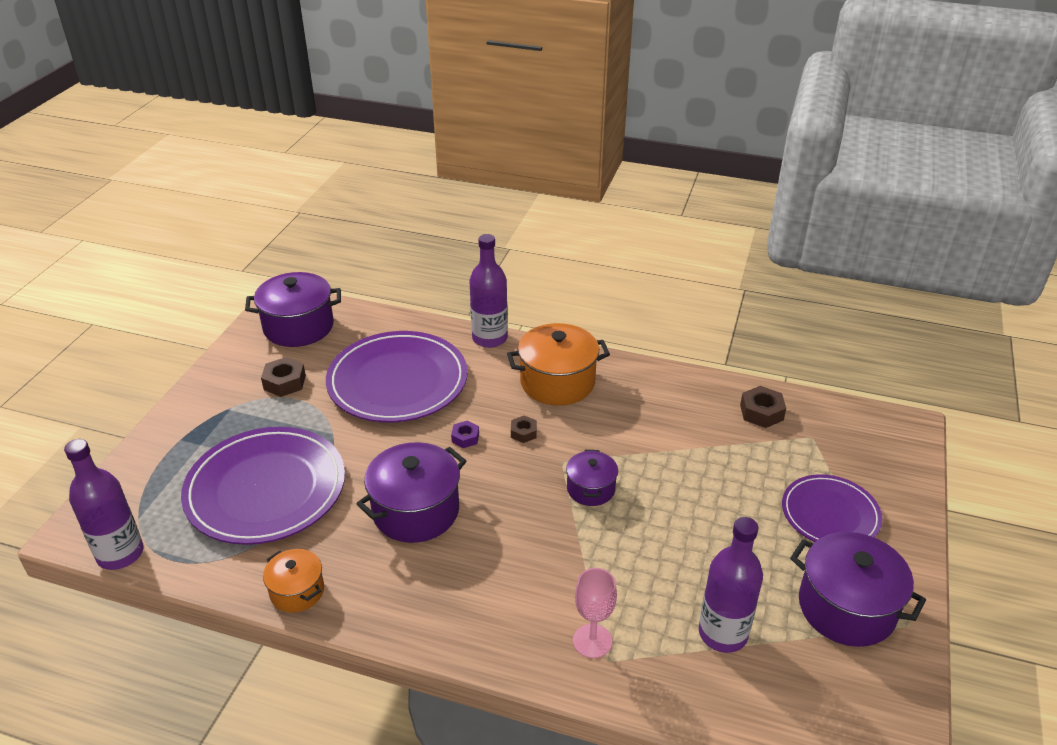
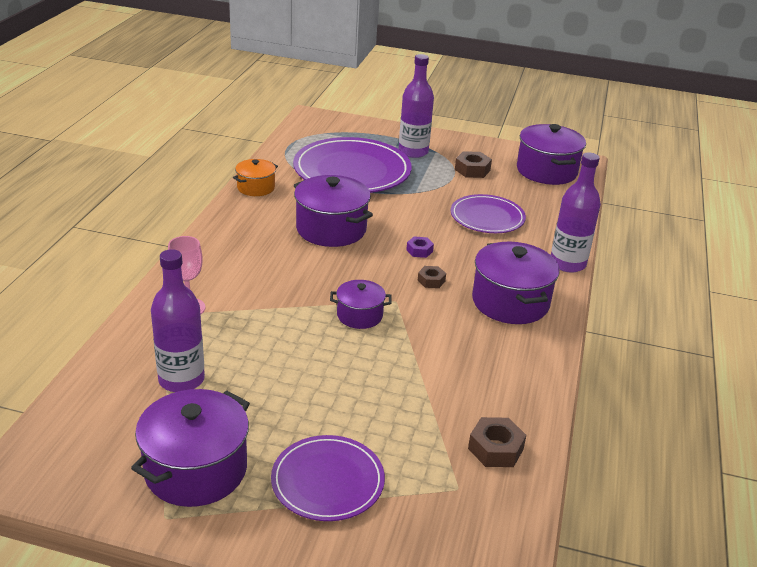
camera: 85 degrees right, 5 degrees down
purple bottle [64,439,143,570] -> purple bottle moved to [399,54,434,158]
purple plate [326,331,468,423] -> purple plate [451,194,526,233], size x0.59
orange pot [507,323,610,406] -> purple pot [472,242,560,324]

